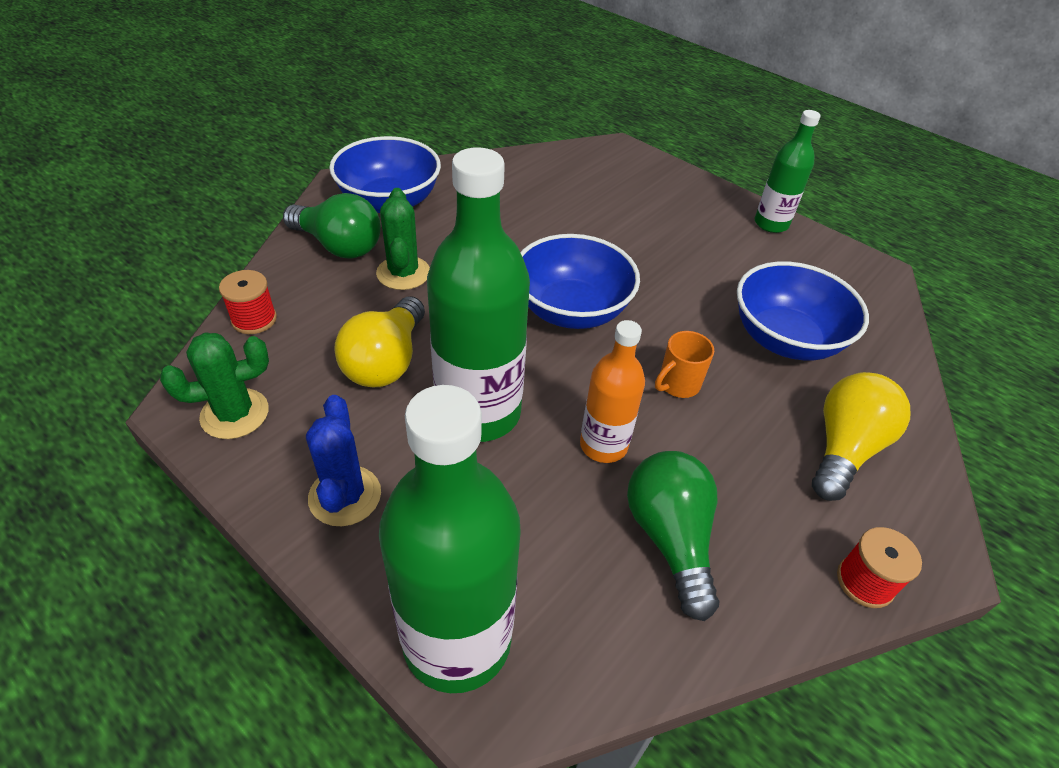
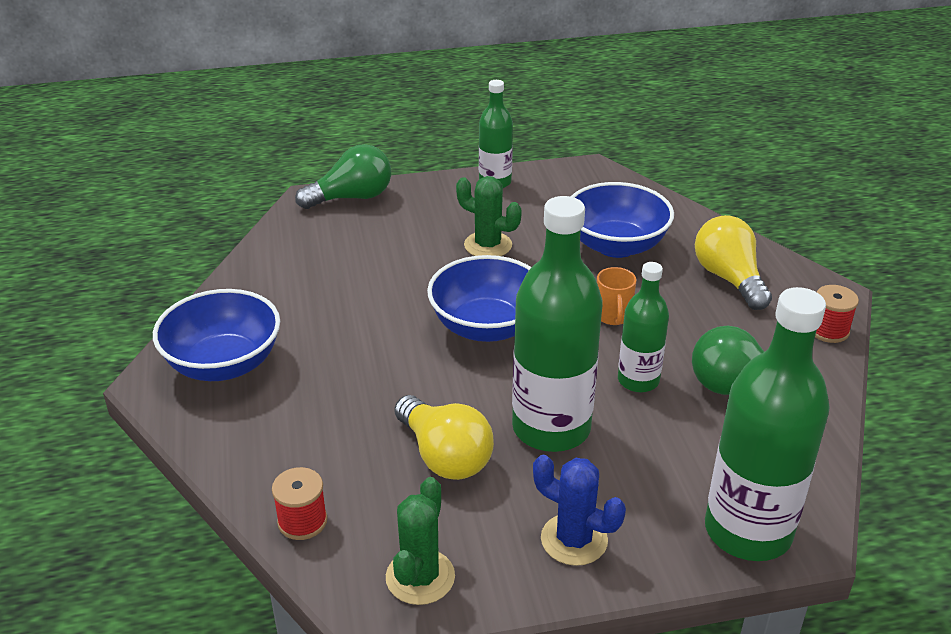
camera: 50 degrees left, 10 degrees down
green light bulb [283,193,381,259] -> green light bulb moved to [295,144,391,209]
green cactus [376,188,430,290] -> green cactus moved to [456,176,522,256]
orange bottle [580,320,645,463] -> green bottle [618,262,669,392]

